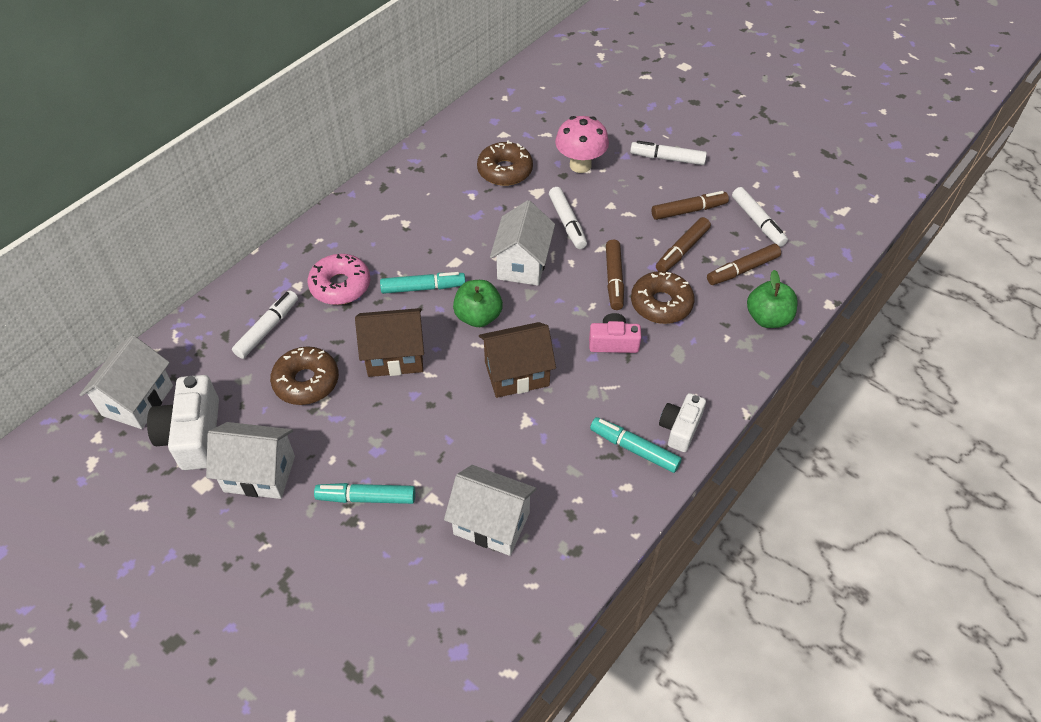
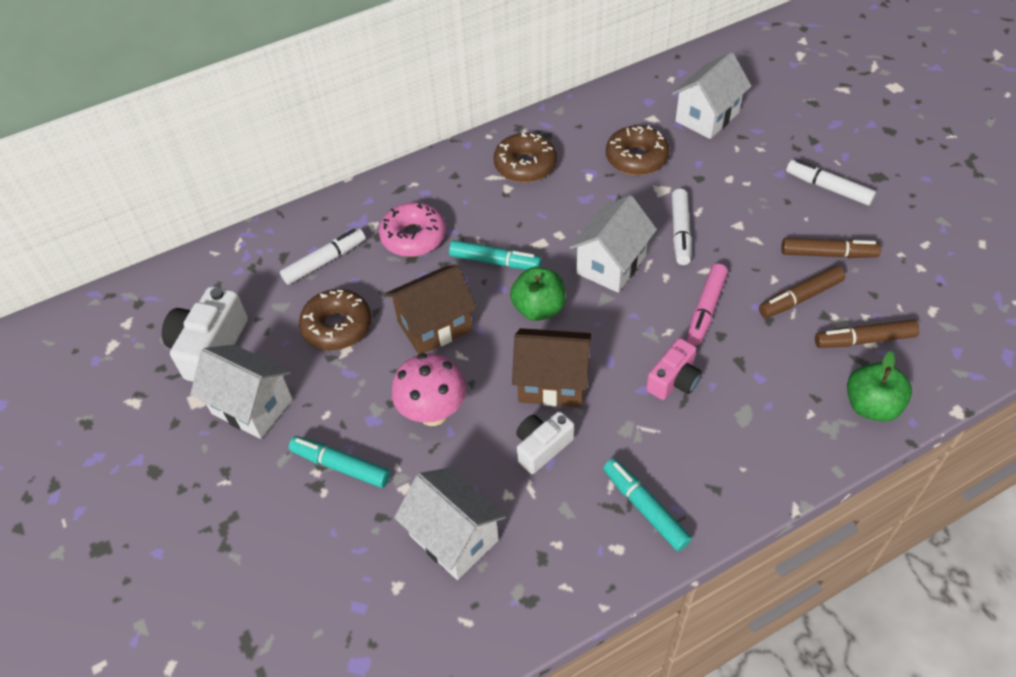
camera: 25 degrees right, 0 degrees up
white house [80,335,173,429] -> white house moved to [672,52,751,139]
brown house [355,308,424,377] -> brown house turned 45 degrees counterclockwise [386,265,476,355]
pink mushroom [555,116,609,173] -> pink mushroom moved to [392,353,466,426]
pink camera [589,313,641,353] -> pink camera turned 105 degrees clockwise [646,338,702,400]
brown marker [606,240,624,310] -> pink marker [687,264,728,345]
brown donut [631,271,695,324] -> brown donut moved to [494,133,557,183]
white camera [659,393,706,452] -> white camera moved to [516,411,574,474]
white marker [732,187,788,247] -> none

